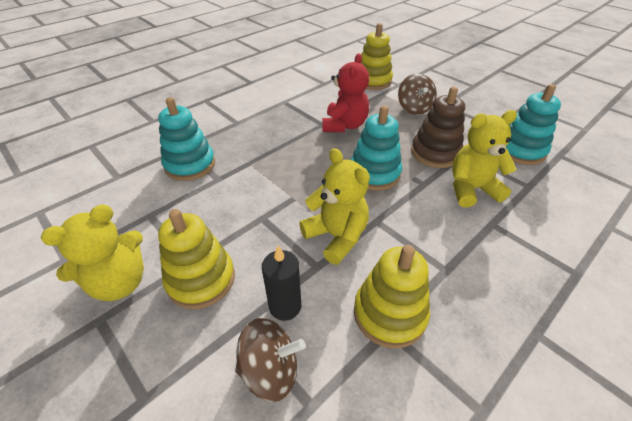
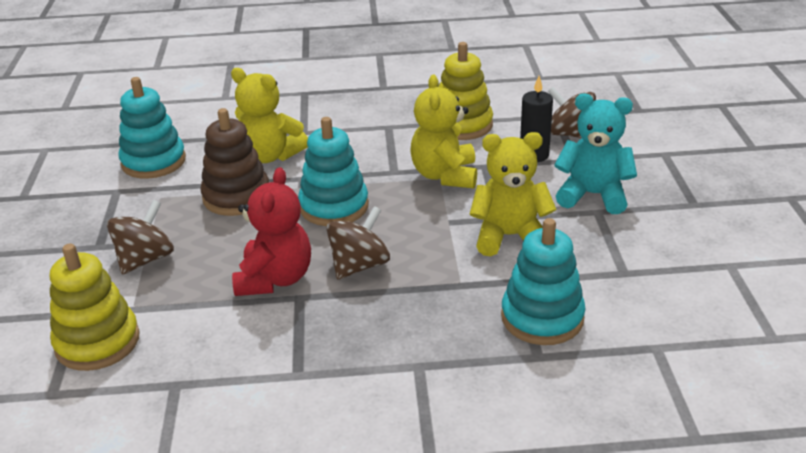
camera: 140 degrees left, 10 degrees down
yellow teddy bear [41,205,144,301] -> yellow teddy bear moved to [469,132,556,256]
yellow stacking toy [158,209,235,309] -> turquoise teddy bear [554,93,637,214]
red teddy bear [322,53,369,132] -> red teddy bear turned 135 degrees clockwise [232,167,311,296]
none -> brown spinning top [326,206,390,280]

